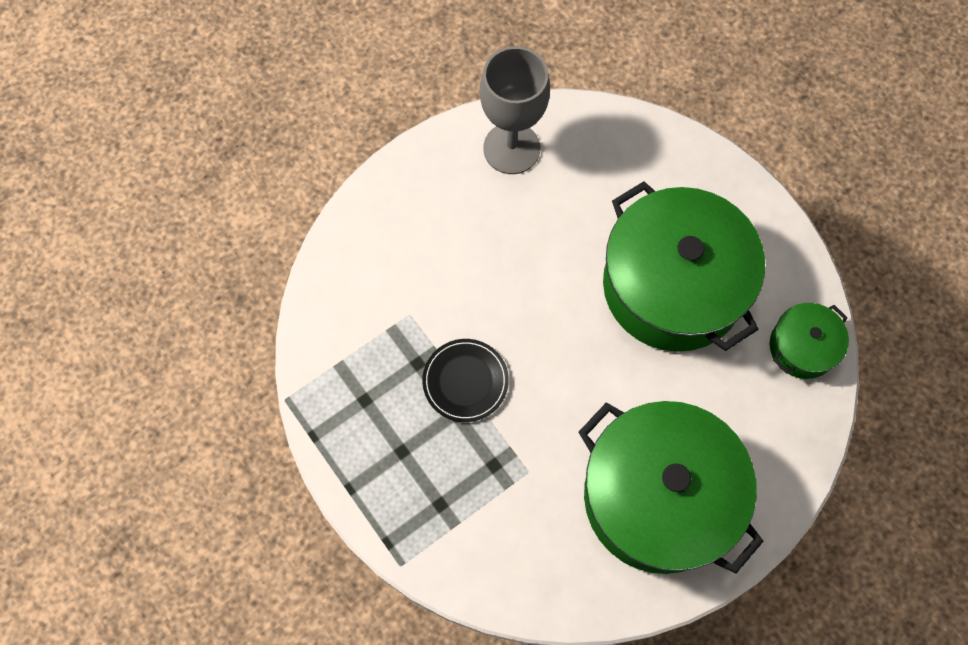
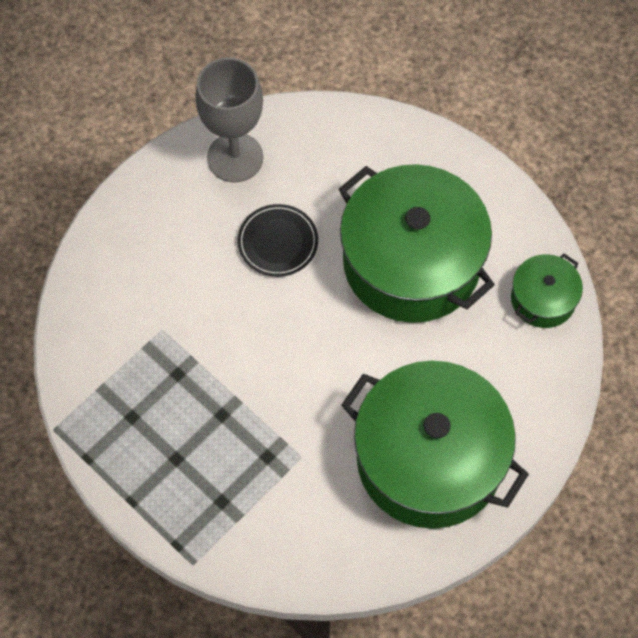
camera: 10 degrees left, 5 degrees down
black plate [422,339,509,422] -> black plate moved to [238,204,318,277]

